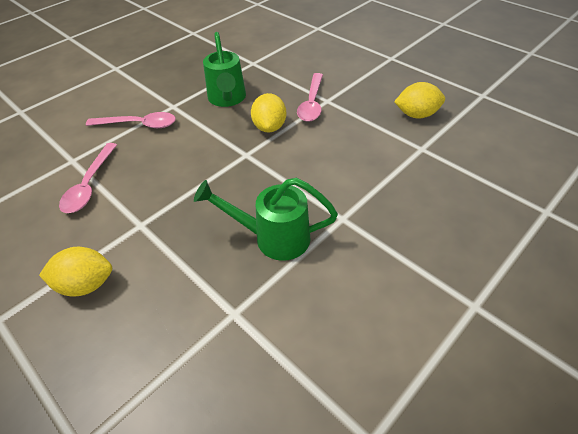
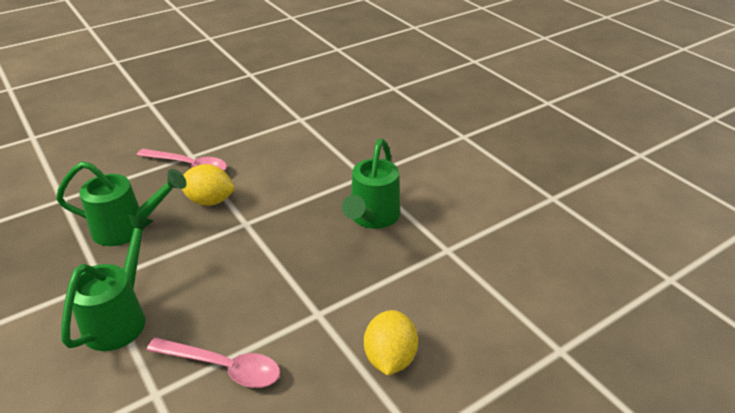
camera: 80 degrees left, 10 degrees down
pink spoon [86,112,176,128] -> green watering can [61,215,153,351]
yellow lemon [394,82,445,119] -> none

